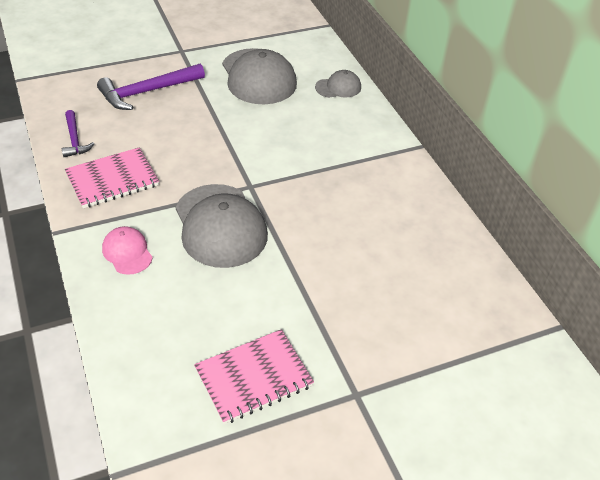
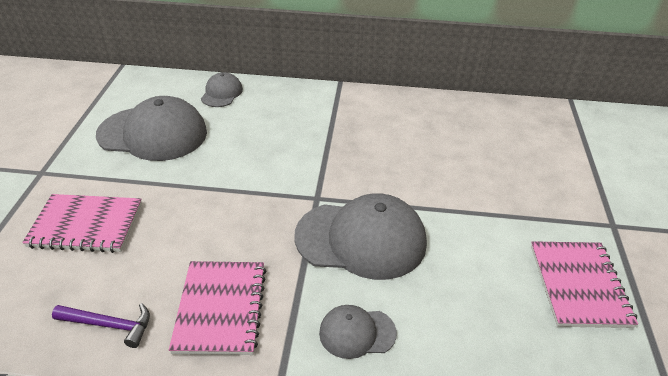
camera: 60 degrees left, 5 degrees down
purple hammer [97,64,205,110] -> pink notebook [22,194,142,253]
pink cap [102,226,153,275] -> grey cap [319,305,397,359]

